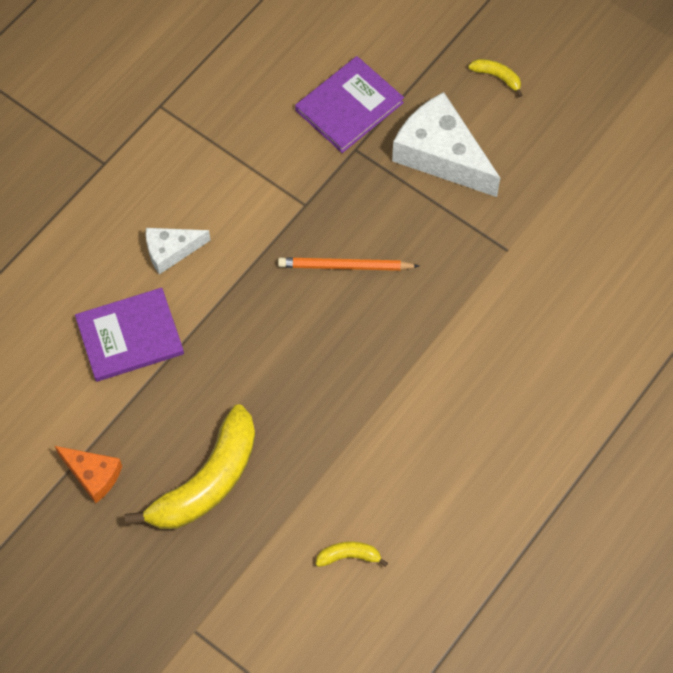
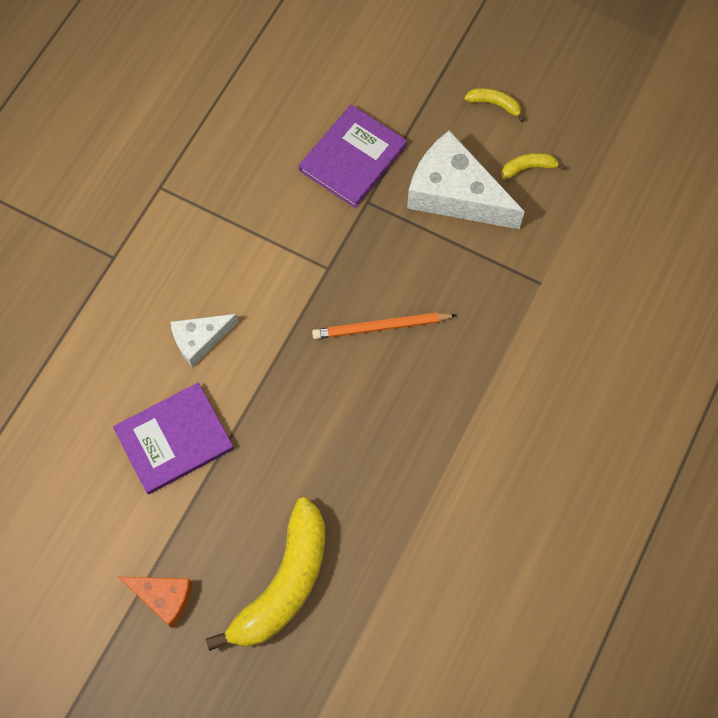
camera: 10 degrees left, 5 degrees up
yellow banana [316,542,388,567] -> yellow banana moved to [501,153,566,180]

